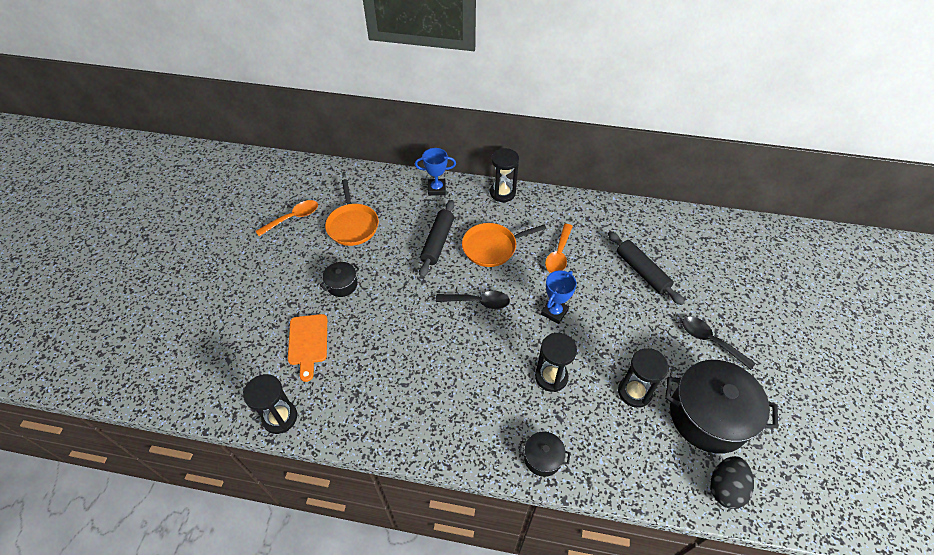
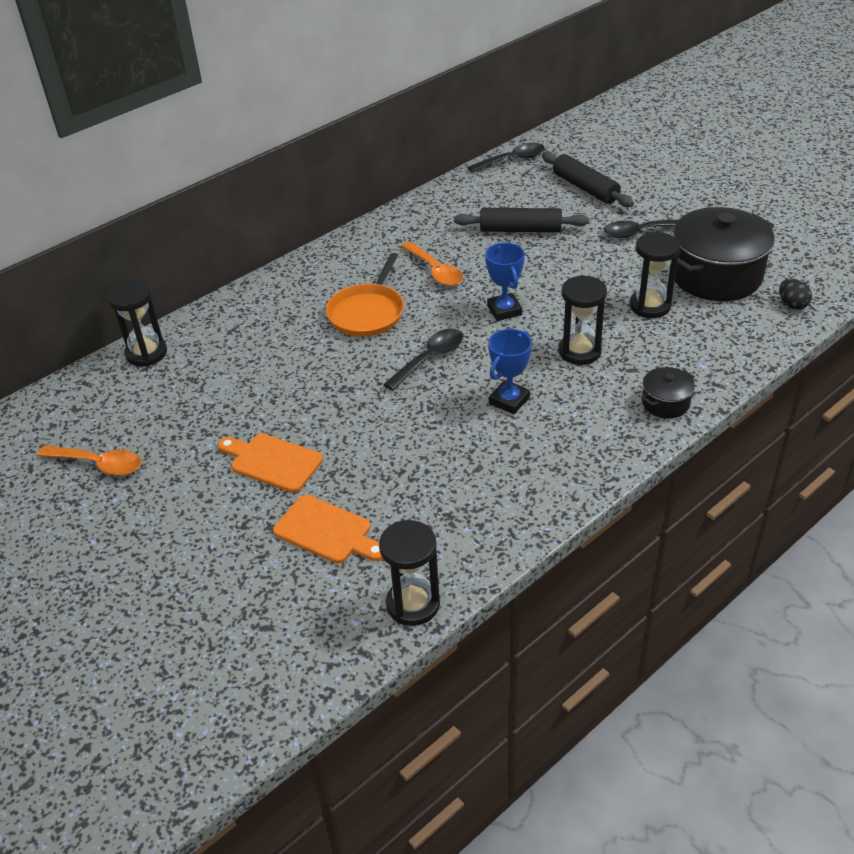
camera: 50 degrees left, 10 degrees down
orange spoon [256,200,318,236] -> orange spoon turned 105 degrees clockwise [38,445,141,476]
black pot [320,262,359,297] -> orange cutting board [218,434,323,493]
orange pan [325,179,379,246] -> none
blue trophy [415,148,456,196] -> blue trophy moved to [488,329,532,414]
black rolling pin [419,200,454,278] -> black rolling pin moved to [542,152,634,207]
black hourglass [490,148,519,202] -> black hourglass moved to [106,280,167,366]
black egg [710,456,754,509] -> black egg [779,279,812,310], size x0.64
none -> black spoon [467,143,545,173]

